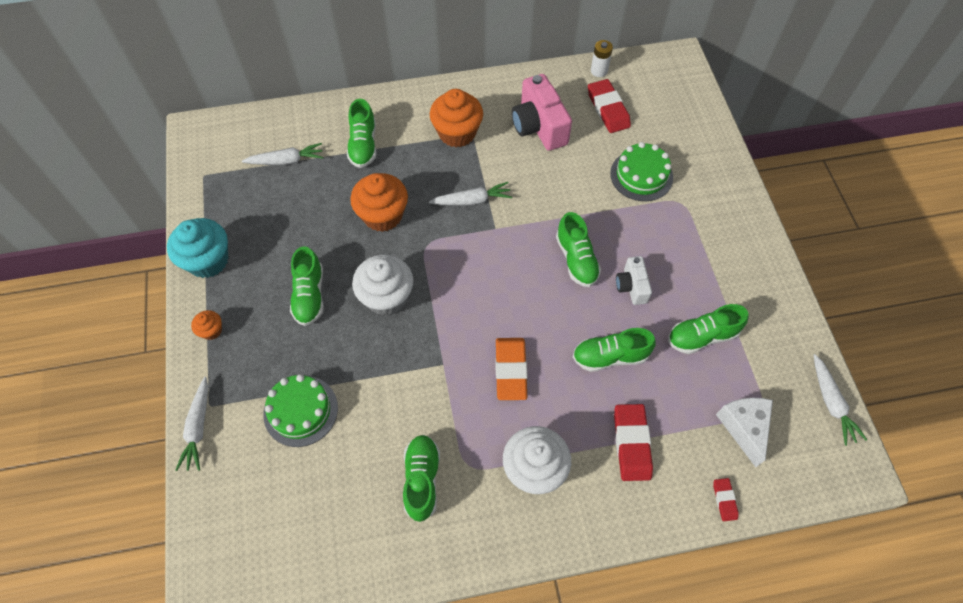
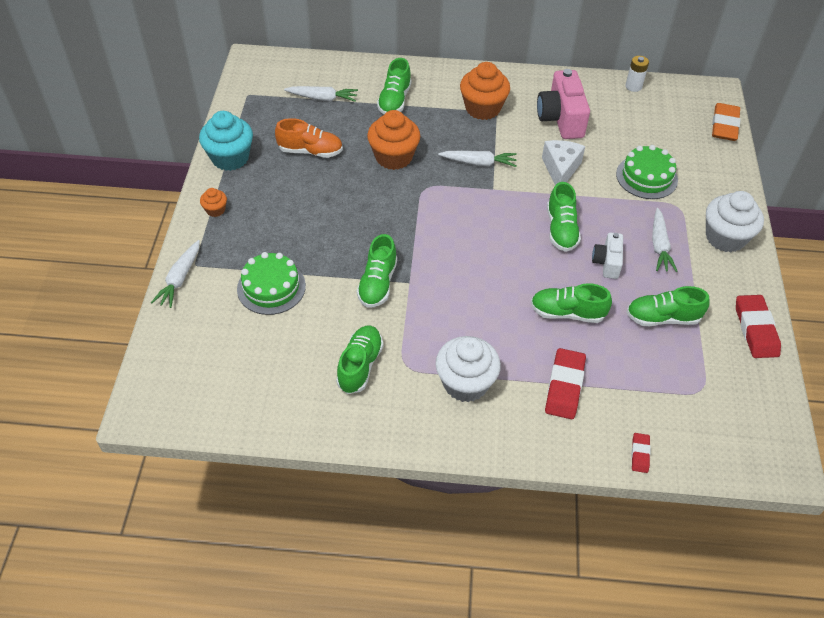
camera: 15 degrees right, 10 degrees down
green shoe [290,246,324,326] -> green shoe moved to [357,234,397,308]
white cupcake [352,255,413,316] -> white cupcake moved to [706,191,764,253]
orange eraser [495,338,527,400] -> orange eraser moved to [712,103,741,141]
red eraser [588,79,631,133] -> red eraser moved to [736,295,781,358]
white cheese [716,398,773,467] -> white cheese moved to [542,140,585,185]
white carrot [814,354,867,446] -> white carrot moved to [652,208,678,272]
none -> orange shoe [275,118,343,158]

